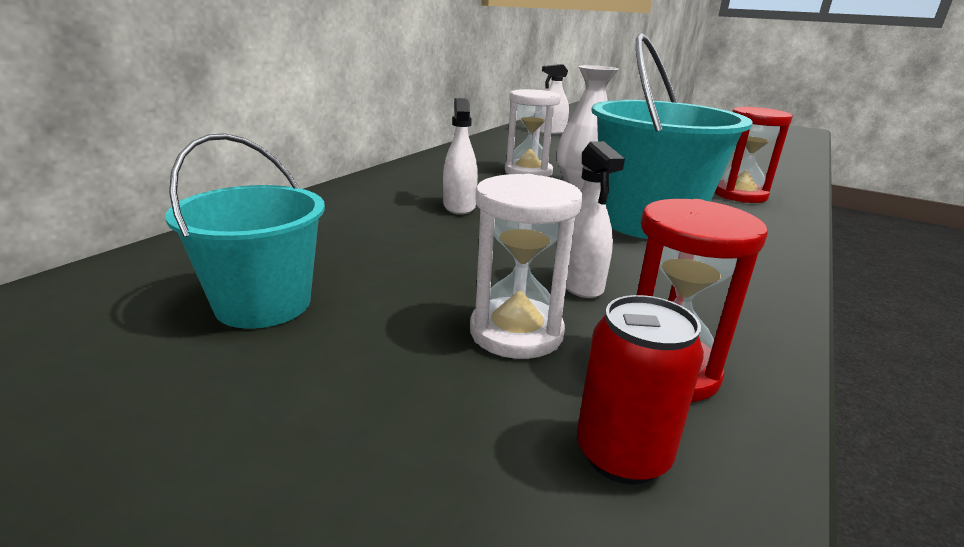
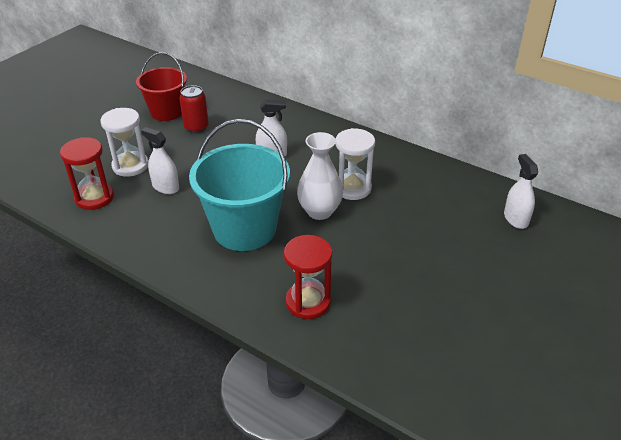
camera: 95 degrees right, 15 degrees up
turquoise bucket [165,133,325,329] -> red bucket [136,52,187,121]
white spray bottle [566,141,625,298] -> white spray bottle turned 45 degrees clockwise [141,127,179,194]
red can [577,295,704,484] -> red can moved to [179,85,209,133]

